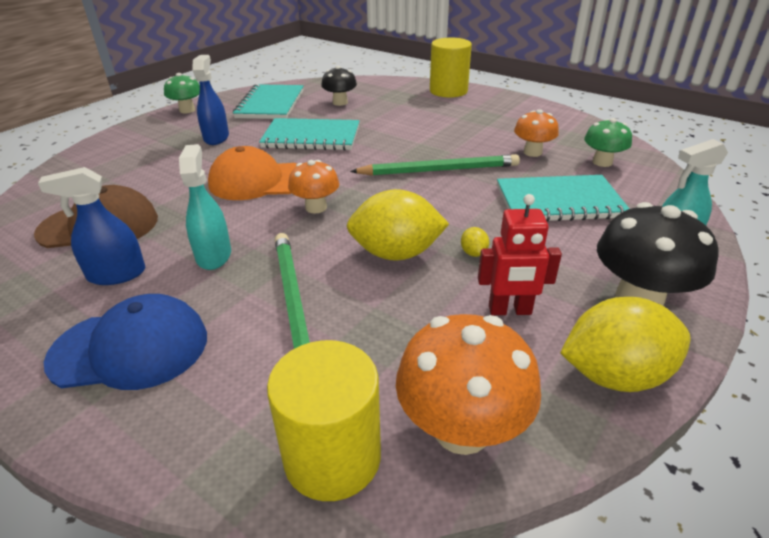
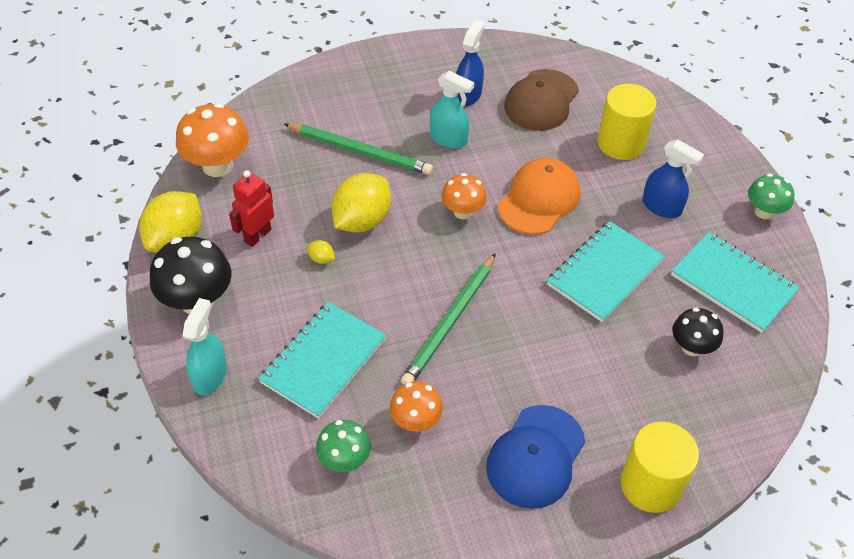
camera: 125 degrees right, 15 degrees up
blue cap [44,294,207,390] -> blue cap moved to [486,405,585,509]
yellow cylinder [267,340,381,501] -> yellow cylinder moved to [598,84,657,160]

